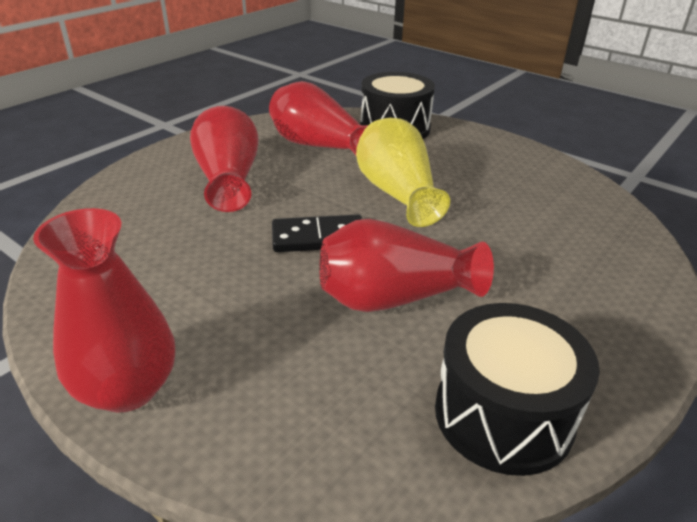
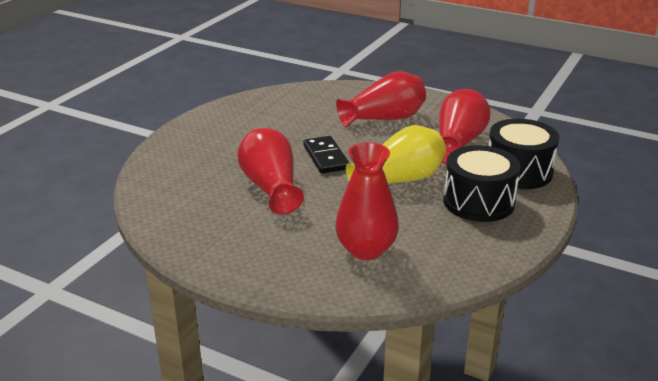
camera: 80 degrees right, 5 degrees down
red vase [33,208,175,413] -> red vase moved to [335,142,399,260]
black drum [435,303,600,476] -> black drum moved to [443,145,521,222]

